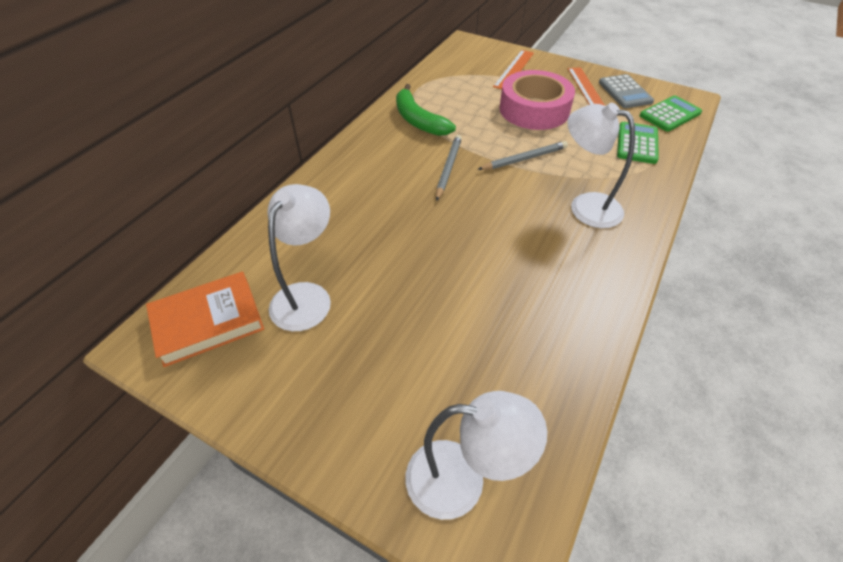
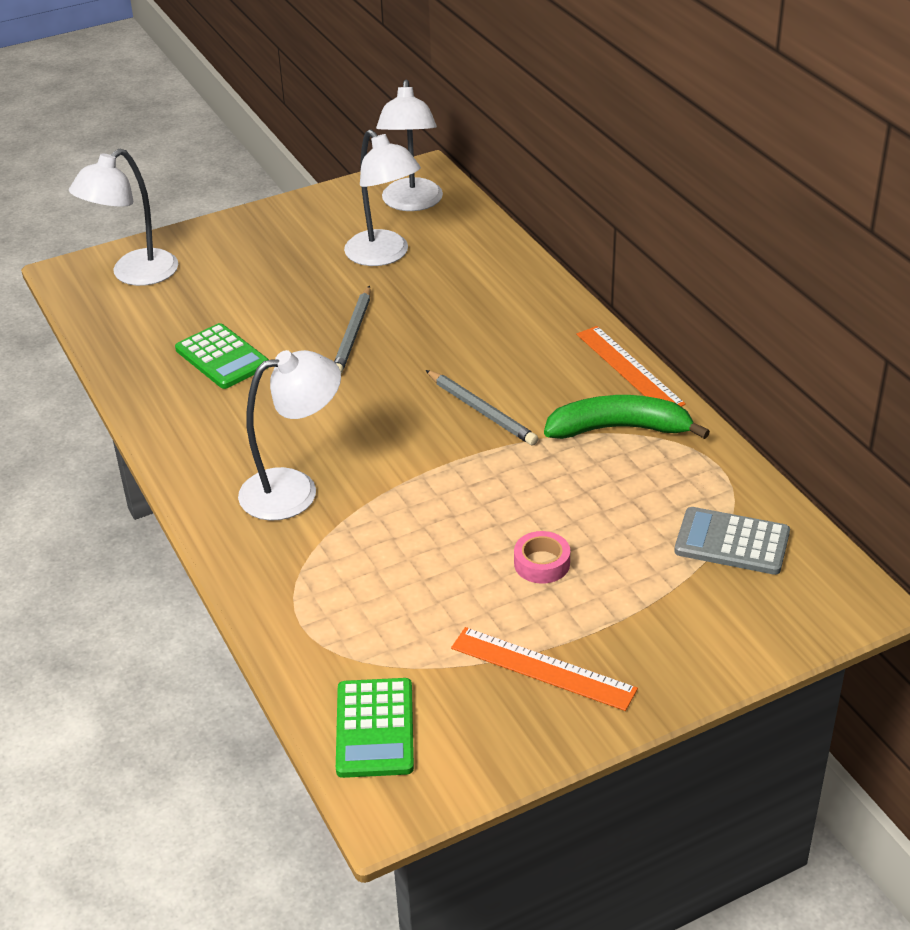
camera: 125 degrees right, 10 degrees down
orange book [146,271,264,367] -> white lamp [376,80,443,211]
grey pencil [477,141,568,170] -> grey pencil moved to [334,286,370,374]
orange ruler [493,50,534,89] -> orange ruler moved to [576,326,686,407]
pink tape [499,70,575,130] -> pink tape [514,531,570,584], size x0.41
grey calculator [599,74,654,108] -> grey calculator moved to [674,507,790,575]
green calculator [617,122,659,164] -> green calculator moved to [175,323,269,389]

